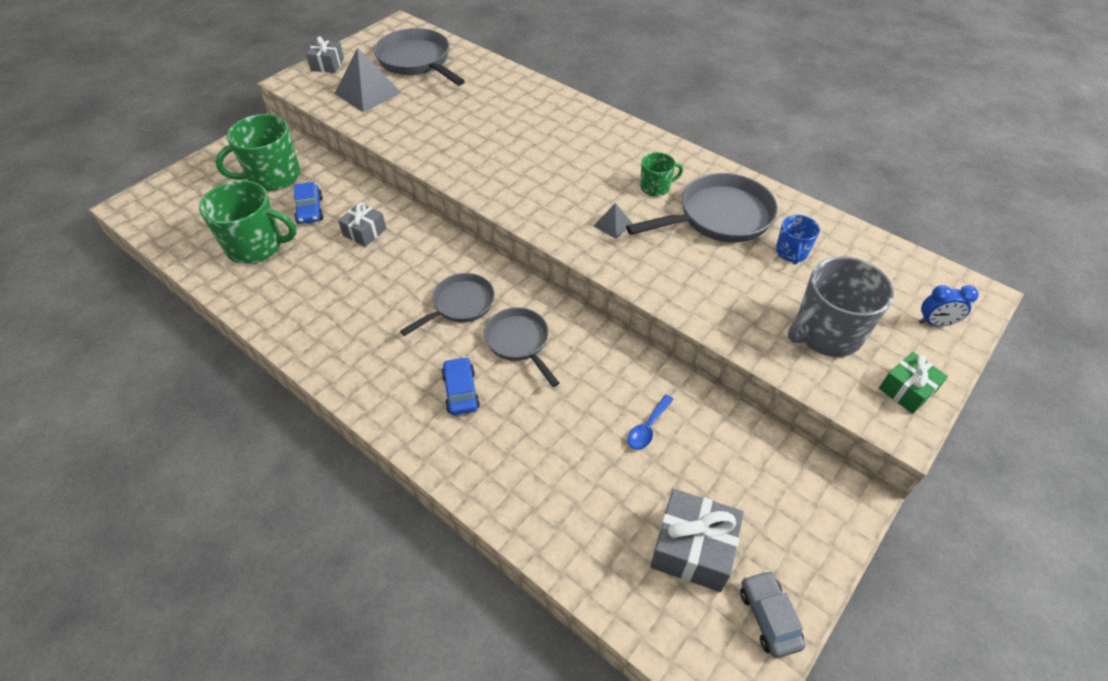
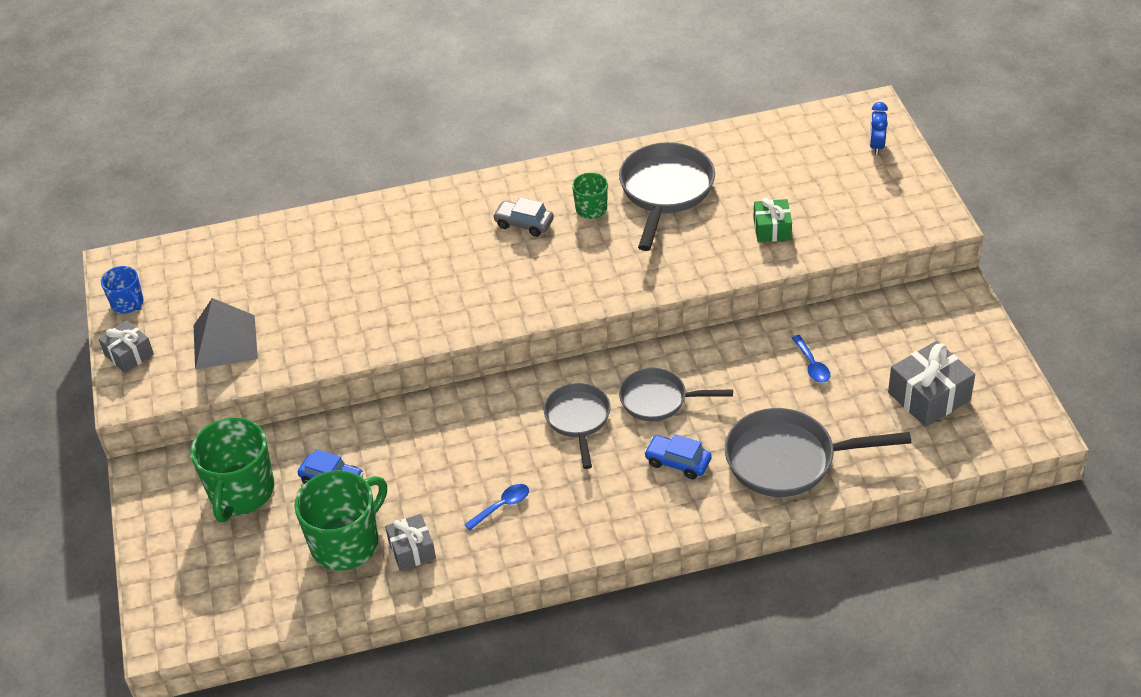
camera: 50 degrees left, 5 degrees down
grey gift [338,202,386,247] -> grey gift moved to [385,514,436,571]
grey pan [374,28,465,85] -> grey pan moved to [725,408,911,497]
grey pyramid [594,203,633,239] -> none
grey car [740,570,805,658] -> grey car moved to [493,197,554,237]
blue mug [776,215,820,264] -> blue mug moved to [101,266,144,314]
grey mug [788,256,894,357] -> none
green gift [879,352,948,414] -> green gift moved to [753,198,792,242]
blue clock [919,285,978,327] -> blue clock turned 150 degrees clockwise [869,102,888,155]
none -> blue spoon [464,484,529,530]

